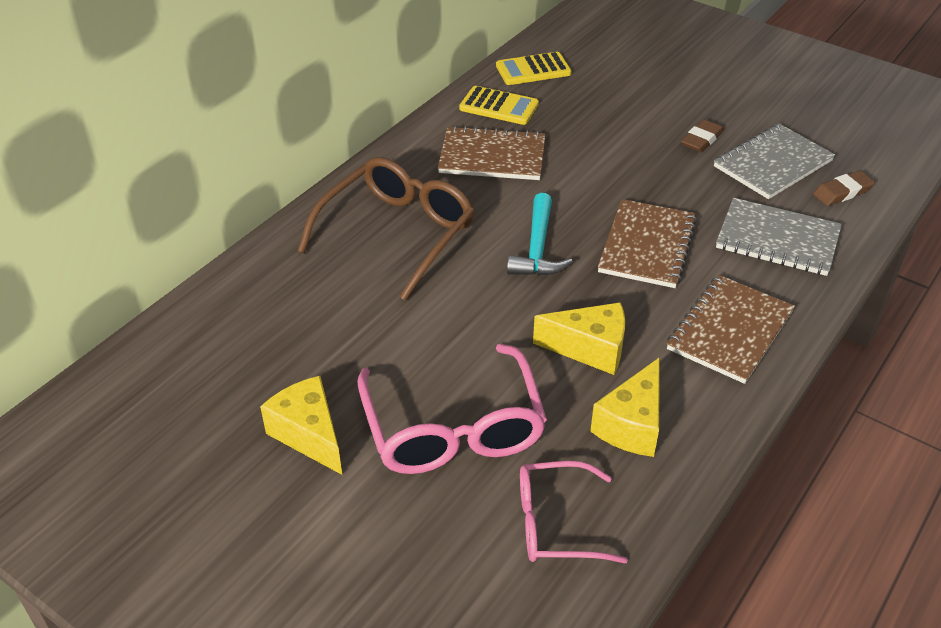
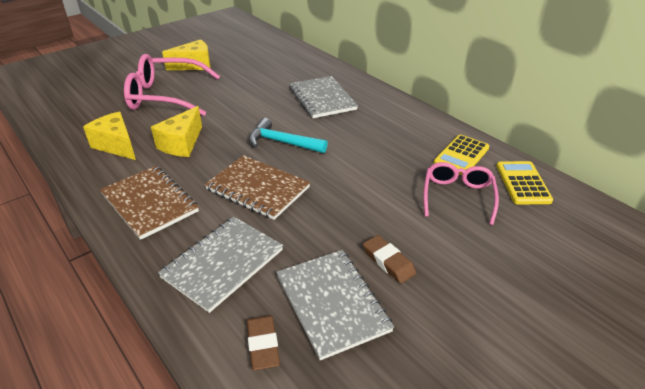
camera: 105 degrees right, 5 degrees down
brown glasses [298,157,475,300] -> grey notebook [290,76,358,118]
brown notebook [438,126,546,180] -> none
pink glasses [520,461,628,563] -> pink glasses moved to [423,162,499,225]

